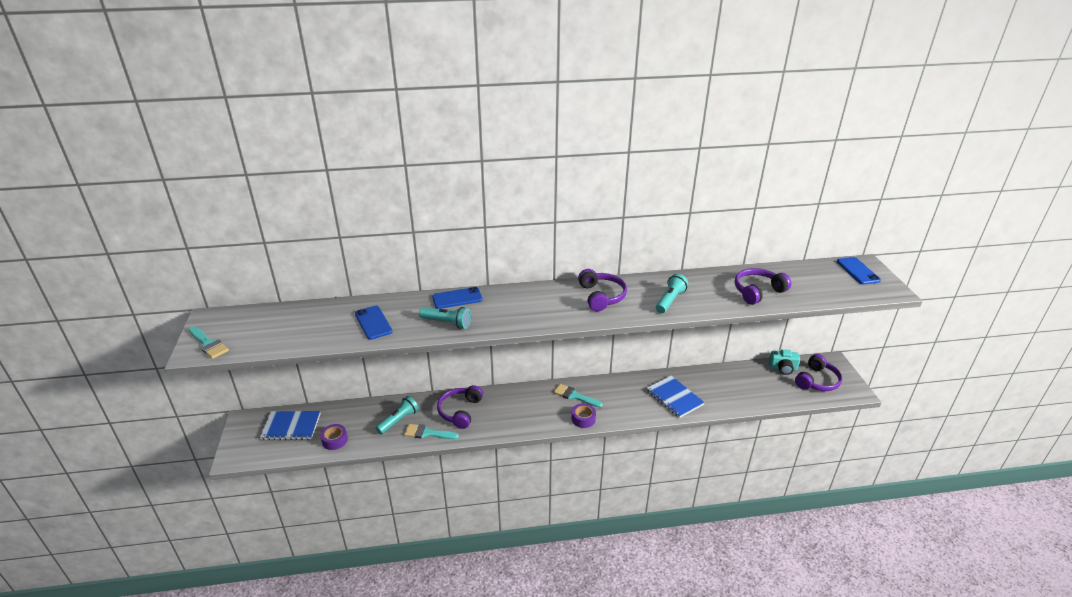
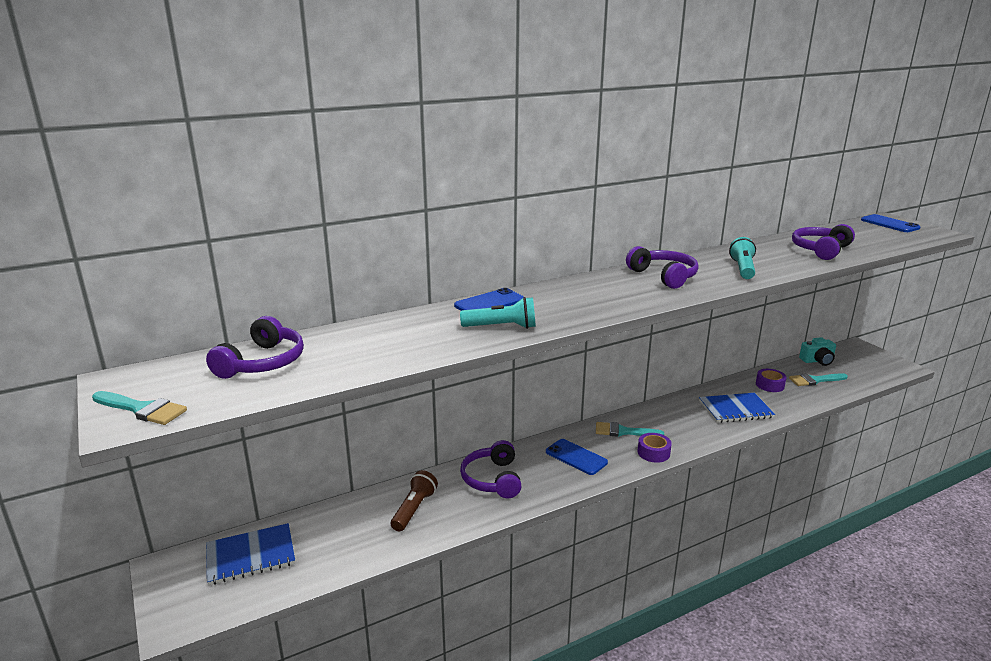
camera: 20 degrees left, 10 degrees down
purple tape [320,424,348,450] -> purple tape moved to [756,369,787,392]
blue phone [355,306,392,340] -> blue phone moved to [546,439,608,475]
turquoise flashlight [376,396,419,434] -> brown flashlight [391,470,438,531]
turquoise brush [404,424,459,439] -> turquoise brush moved to [789,373,848,386]
blue notebook [646,376,705,418] -> blue notebook turned 45 degrees counterclockwise [699,393,775,423]
purple headphones [795,354,842,391] -> purple headphones moved to [206,316,304,379]

